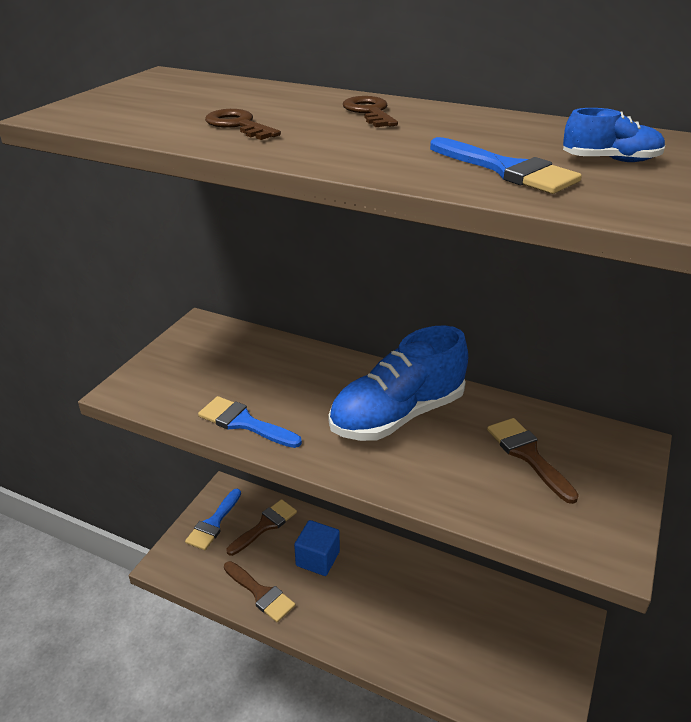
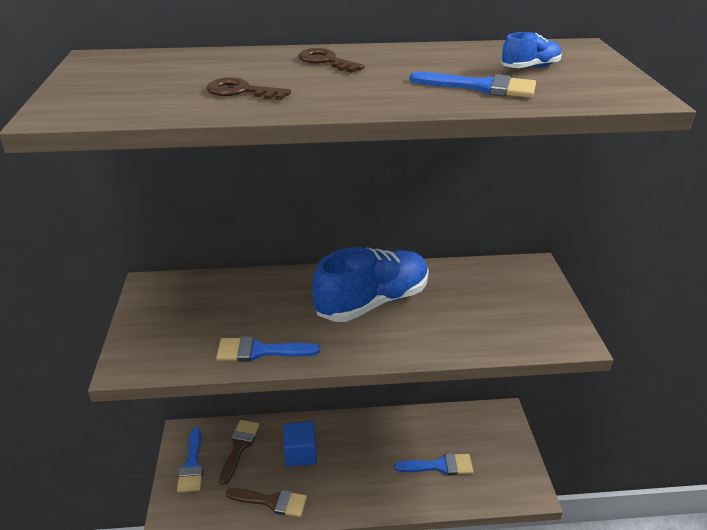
camera: 30 degrees left, 0 degrees up
blue shoe [329,326,468,441] -> blue shoe turned 150 degrees counterclockwise [312,247,429,322]
brown brush [487,418,579,504] -> none
none -> blue brush [395,453,474,476]

